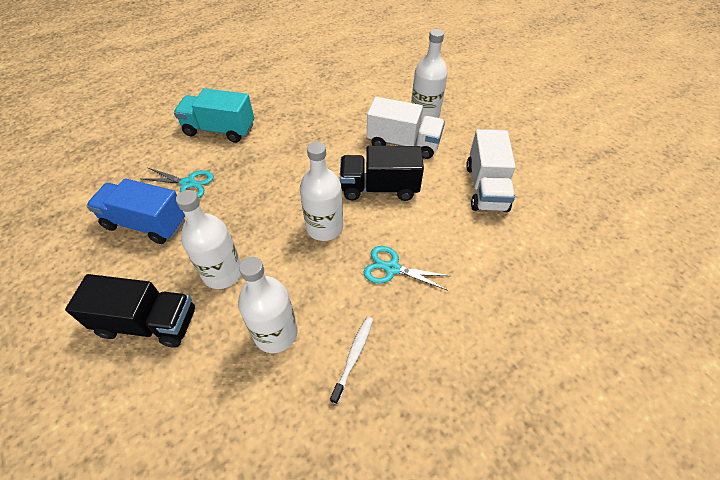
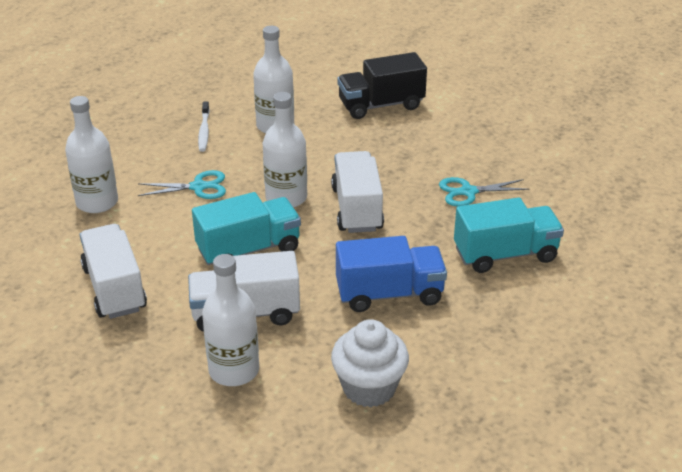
camera: 155 degrees right, 15 degrees down
blue truck [86,178,185,244] -> blue truck moved to [336,236,447,312]
white bottle [176,190,241,289] -> white bottle moved to [65,96,118,213]
black truck [340,146,424,201] -> turquoise truck [192,192,301,265]
none -> white truck [331,151,384,233]
none -> white cupcake [331,319,409,407]

